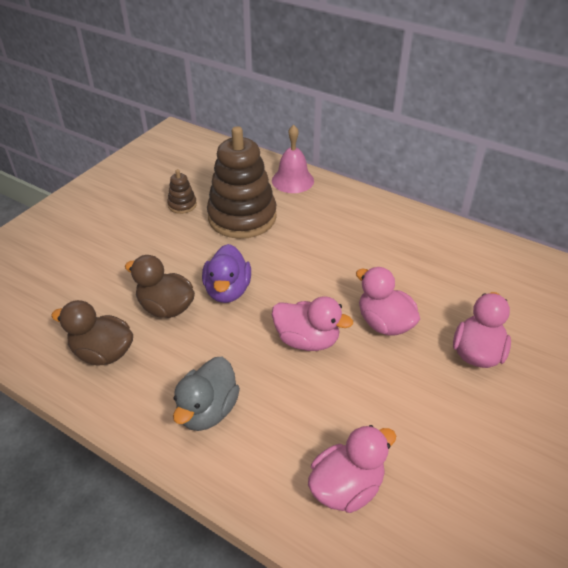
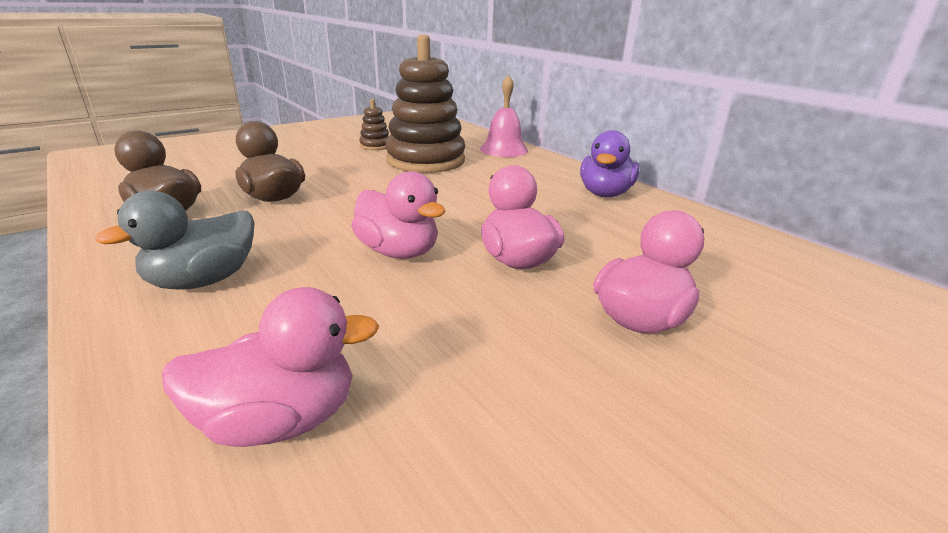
camera: 20 degrees right, 15 degrees down
purple duck [202,244,251,303] -> purple duck moved to [580,130,639,197]

